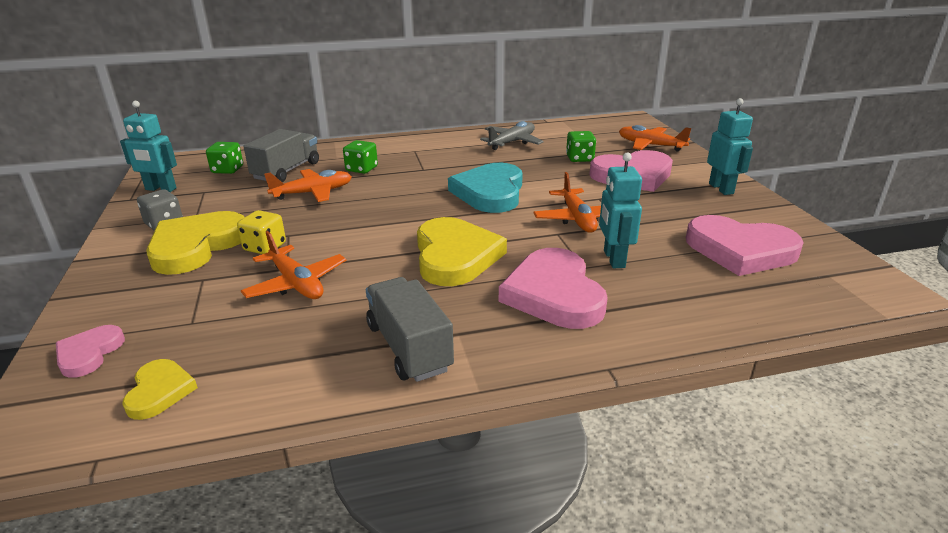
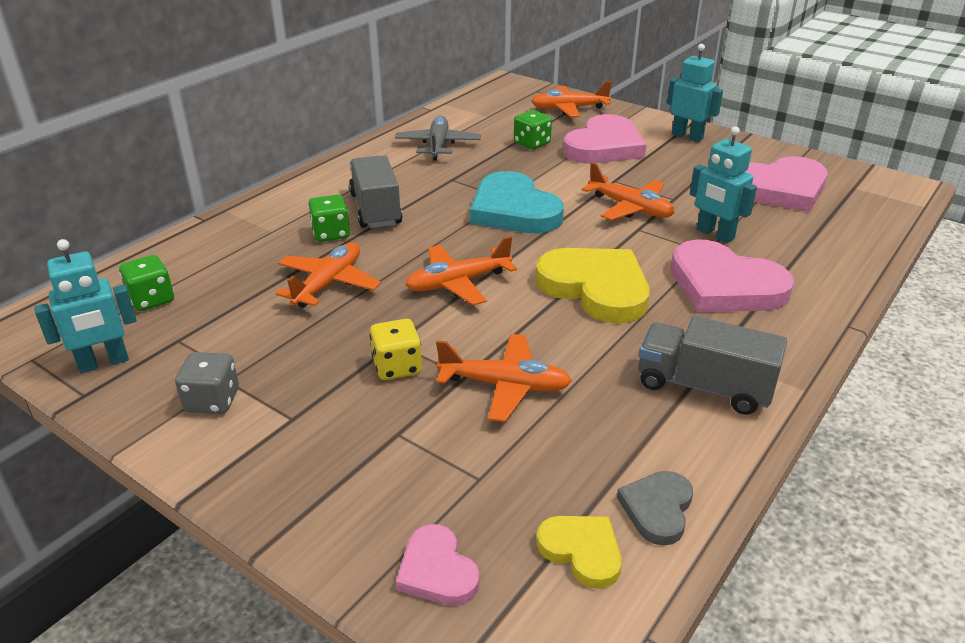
camera: 40 degrees left, 5 degrees up
yellow heart [146,211,244,275] -> none
grey truck [243,129,319,182] -> grey truck moved to [349,155,402,228]
none -> orange plane [405,236,517,305]
none -> grey heart [617,471,693,546]

